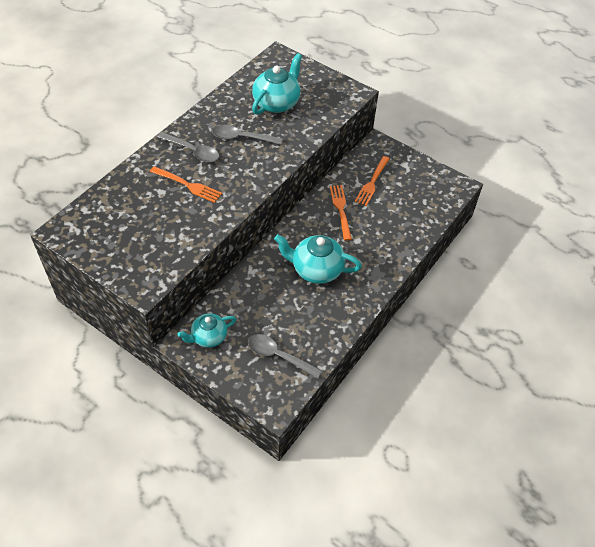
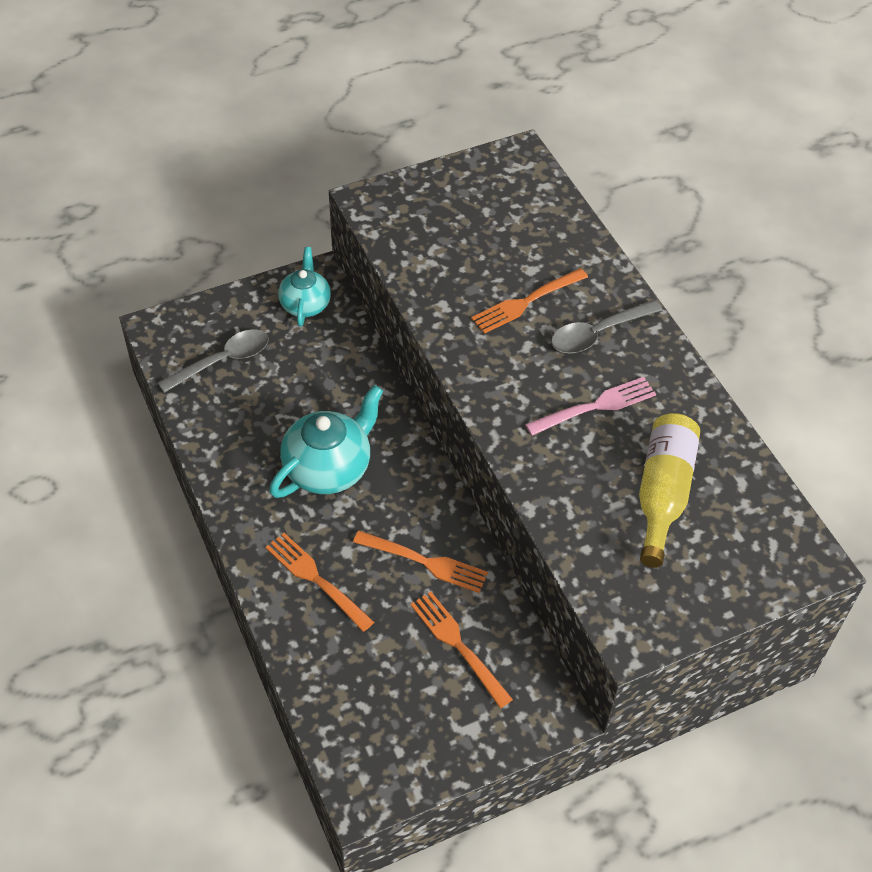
camera: 120 degrees right, 0 degrees up
grey spoon [212,125,283,145] -> pink fork [525,377,656,436]
turquoise teapot [252,53,302,115] -> yellow bottle [639,413,700,568]
none -> orange fork [265,533,374,632]

